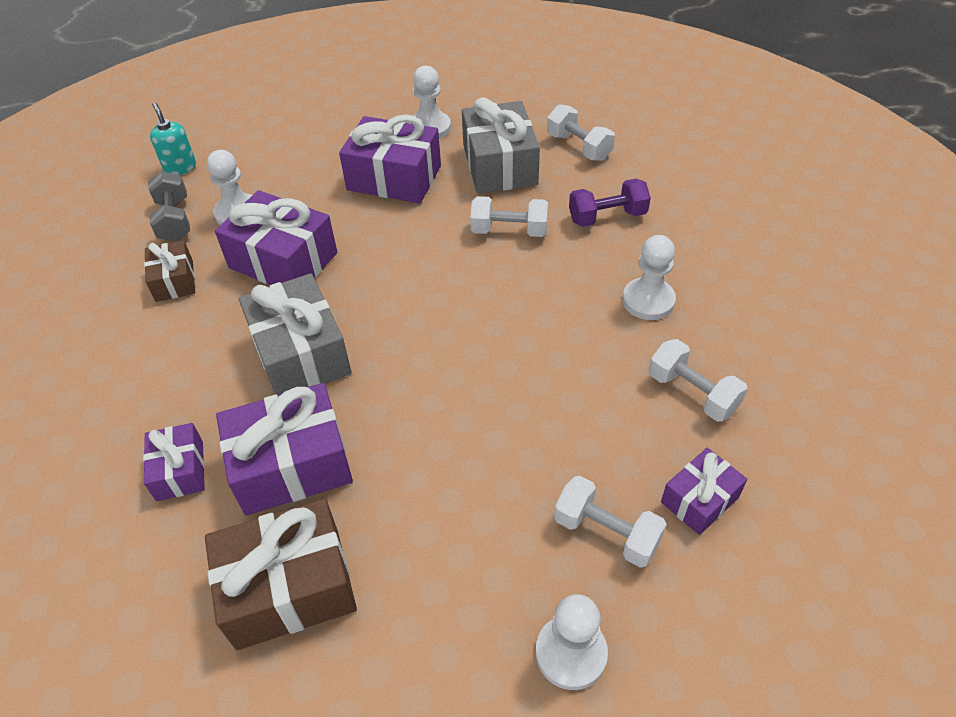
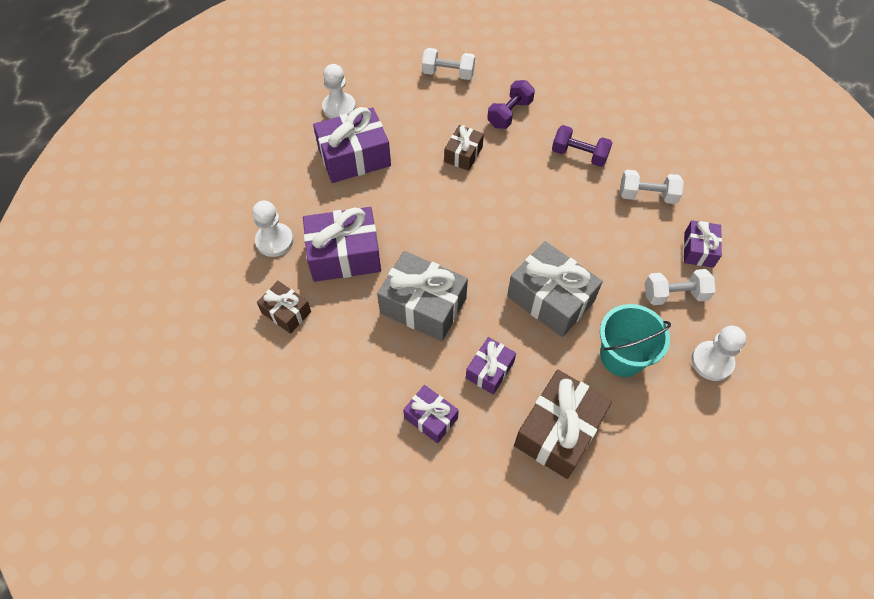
camera: 40 degrees left, 10 degrees up
grey dumbbell [148,171,190,242] -> none
turquoise soap dispenser [150,102,196,175] -> none
purple gift [216,383,353,516] -> purple gift [466,337,516,394], size x0.56
grey gift [462,97,540,194] -> grey gift moved to [507,241,603,337]
white dumbbell [470,196,548,237] -> brown gift [444,125,484,171]
white pawn [622,235,676,320] -> purple dumbbell [552,125,613,167]
none -> turquoise bucket [600,304,671,377]

